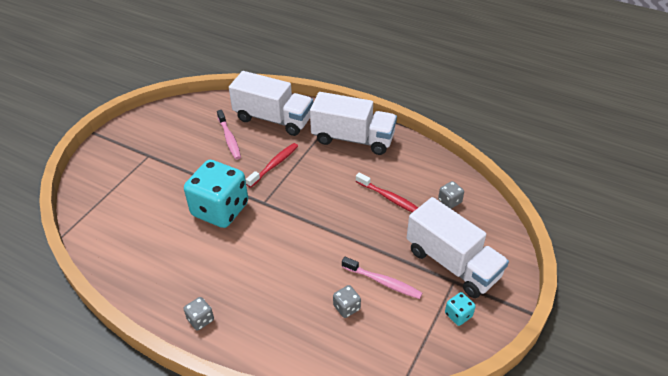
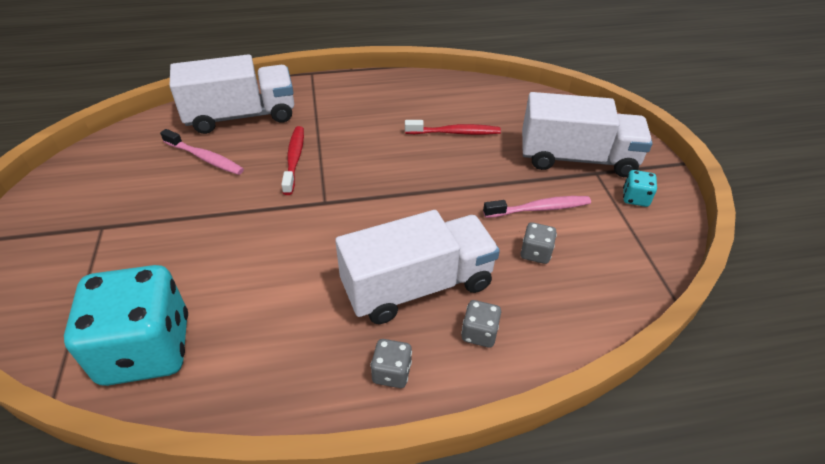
camera: 40 degrees left, 0 degrees up
turquoise dice [184,160,248,228] -> turquoise dice moved to [64,265,188,386]
white truck [310,92,397,155] -> white truck moved to [335,210,500,324]
grey dice [438,181,464,209] -> grey dice moved to [461,300,501,347]

